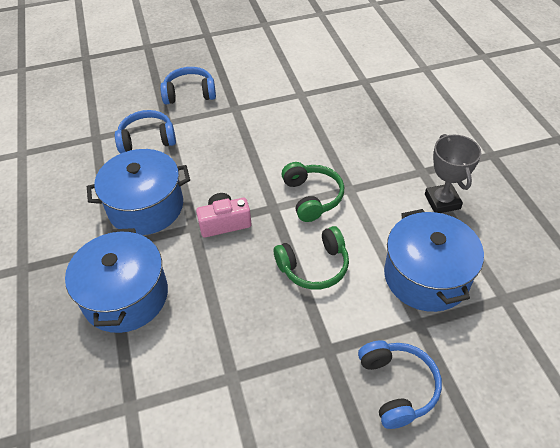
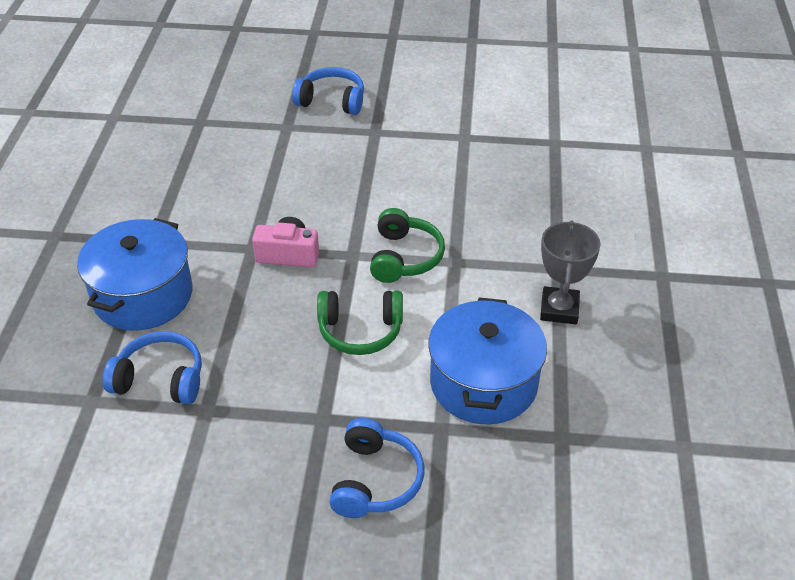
camera: 20 degrees right, 5 degrees down
blue pot [87,149,190,235] -> none
blue headphones [115,110,176,153] -> blue headphones moved to [103,331,202,404]

